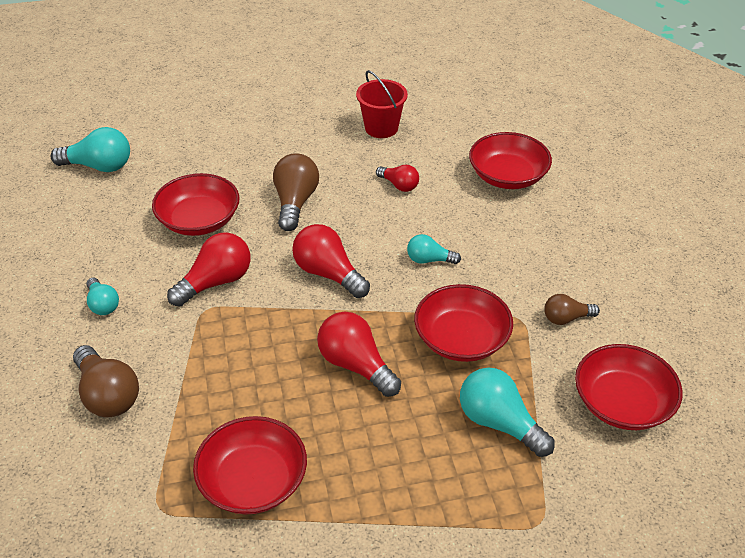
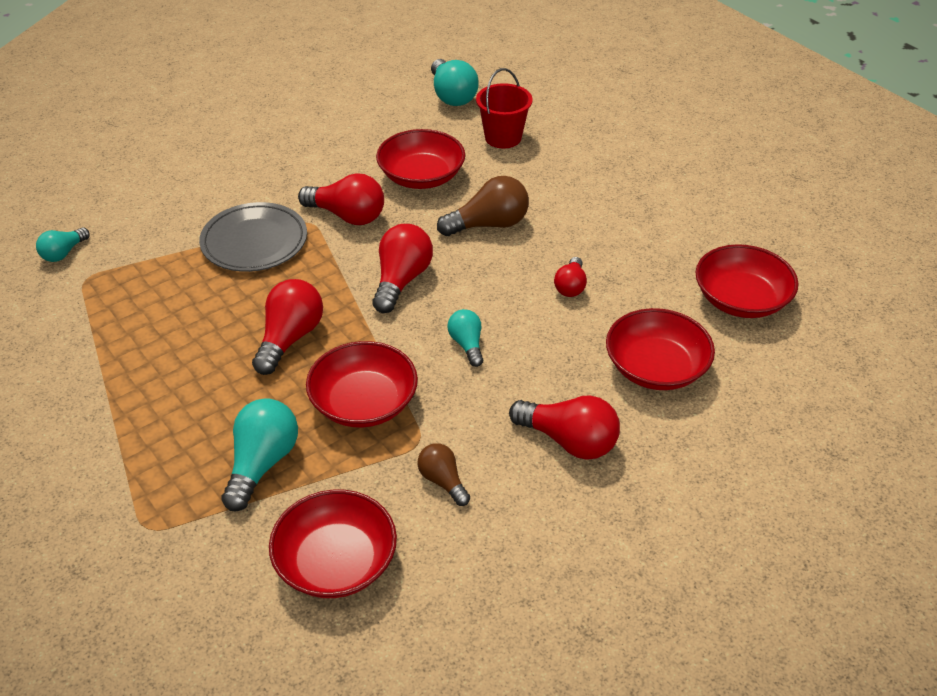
camera: 65 degrees right, 0 degrees up
brown light bulb [73,345,139,417] -> none
turquoise light bulb [86,277,119,315] -> turquoise light bulb moved to [36,227,90,262]
red bowl [193,416,307,514] -> red bowl moved to [696,244,798,318]
red bucket [356,70,408,138] -> red bucket moved to [476,68,533,149]
none -> grey plate [199,202,307,272]
none -> red light bulb [509,396,620,459]

